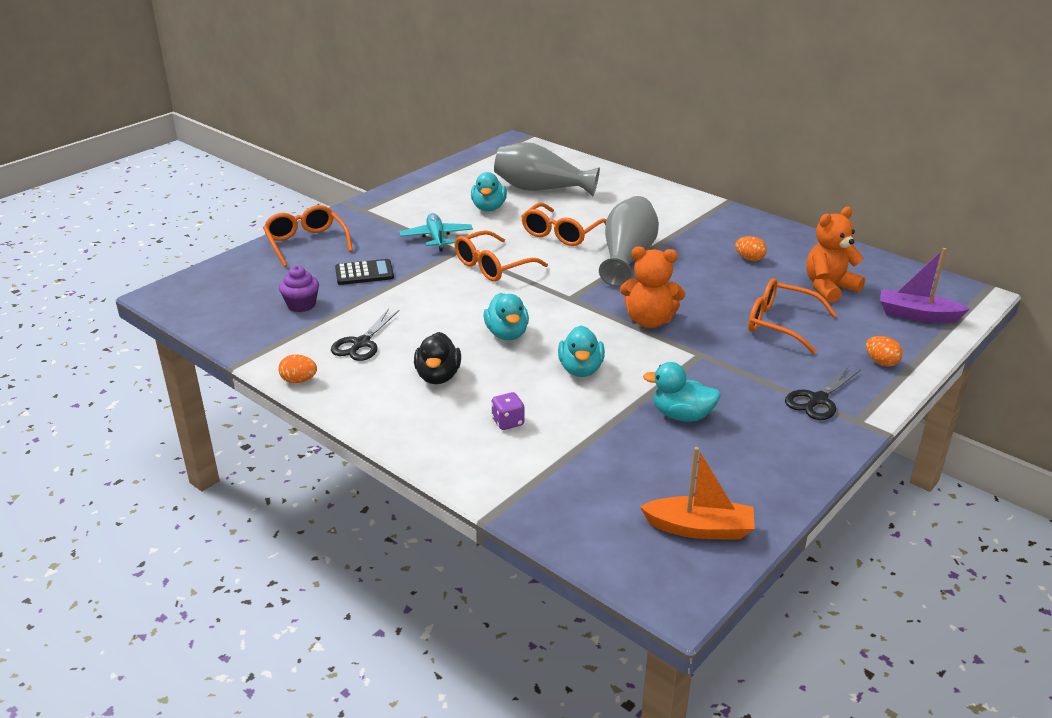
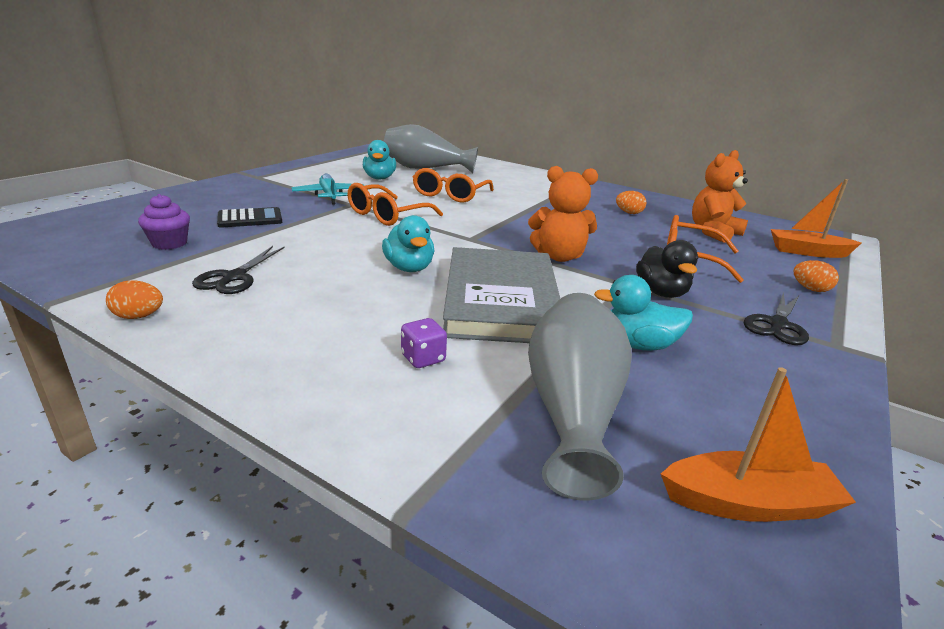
camera: 10 degrees left, 5 degrees down
orange glasses [263,205,353,267] -> none
black duck [414,332,461,384] -> black duck moved to [636,240,698,298]
turquoise duck [558,325,605,377] -> grey book [443,247,560,343]
grey vase [599,196,659,287] -> grey vase moved to [528,293,632,500]
purple boat [880,248,970,323] -> orange boat [771,179,861,258]

